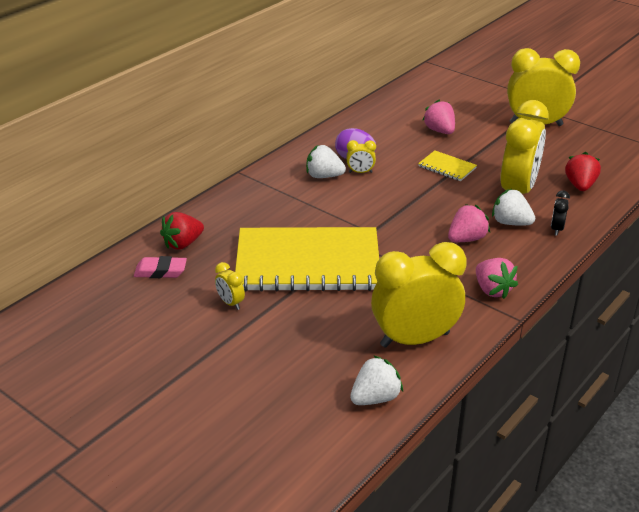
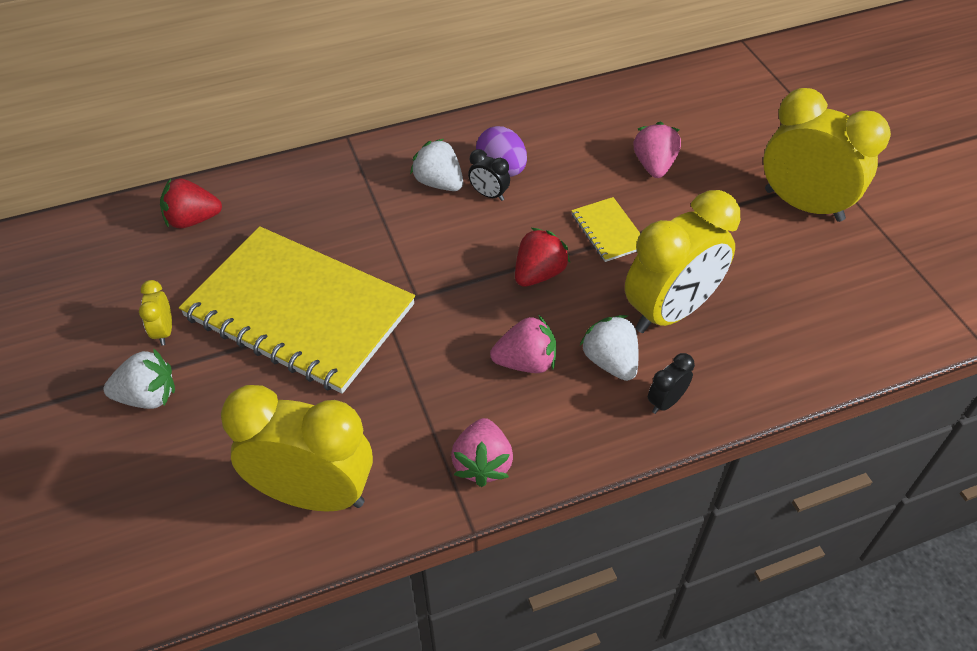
camera: 30 degrees right, 15 degrees up
pink eraser [134,256,187,278] -> none
yellow clock [347,140,376,173] -> black clock [468,149,510,201]
white strawberry [350,355,403,405] -> white strawberry moved to [103,348,175,409]
red strawberry [565,152,601,191] -> red strawberry moved to [515,228,570,287]

